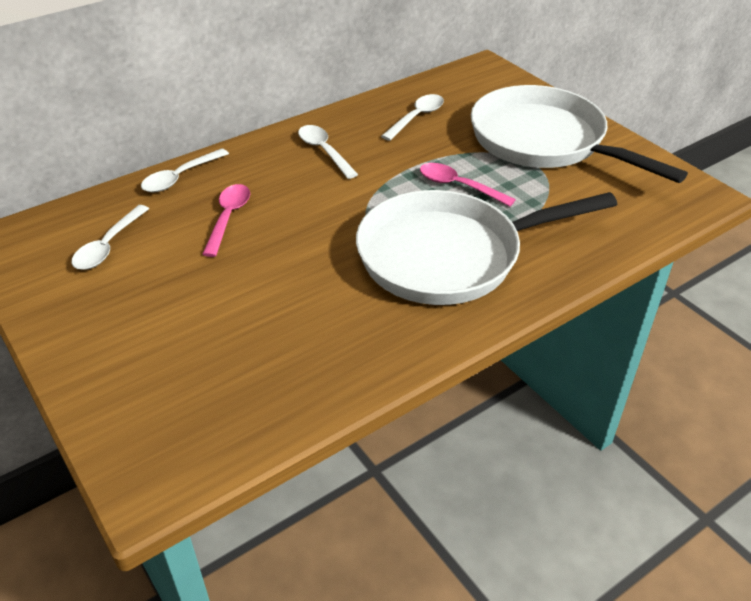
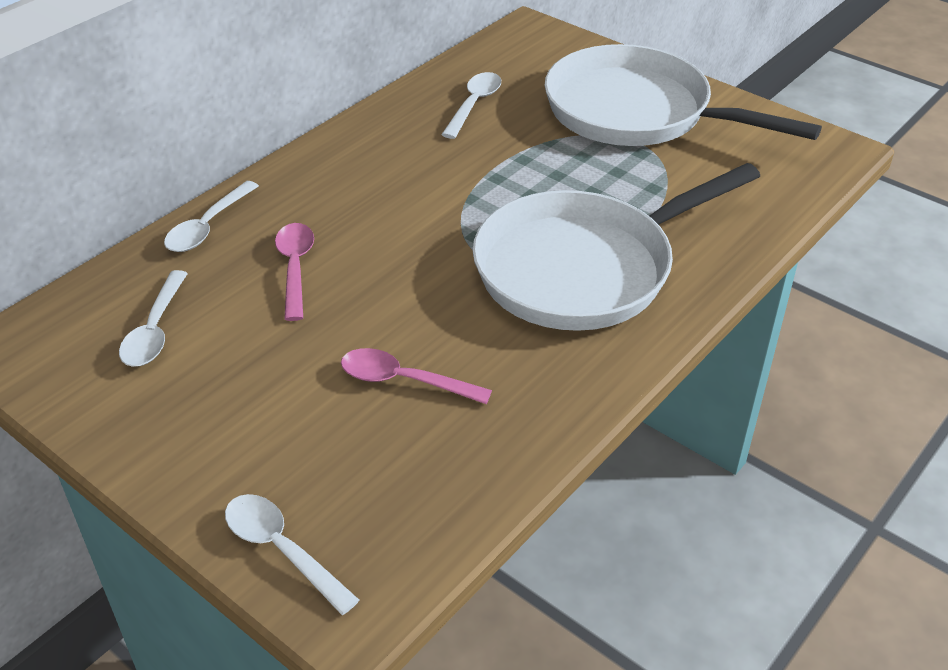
camera: 15 degrees left, 0 degrees up
white spoon [298,125,358,179] -> white spoon moved to [225,494,359,615]
pink spoon [420,163,516,207] -> pink spoon moved to [341,348,492,404]

